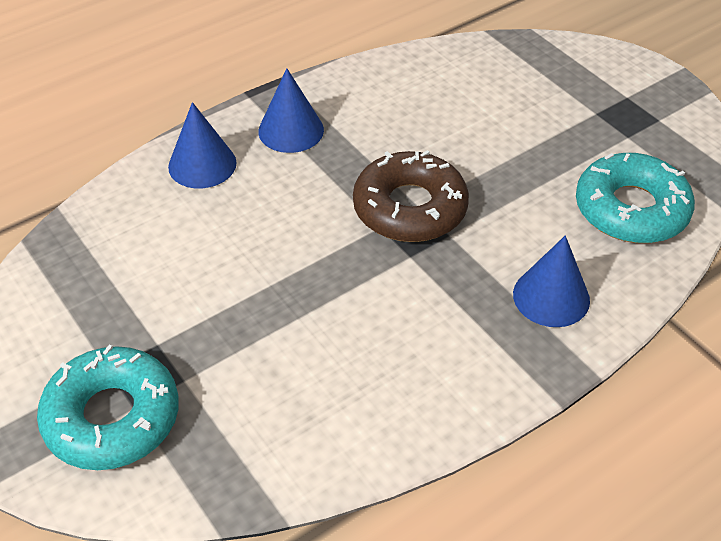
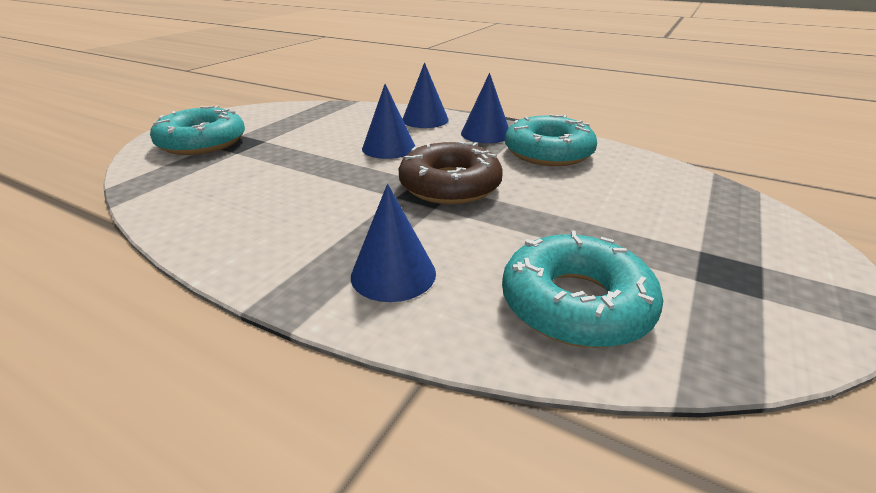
camera: 65 degrees right, 15 degrees down
none -> blue cone [362,84,416,159]
none -> turquoise donut [505,114,597,166]

